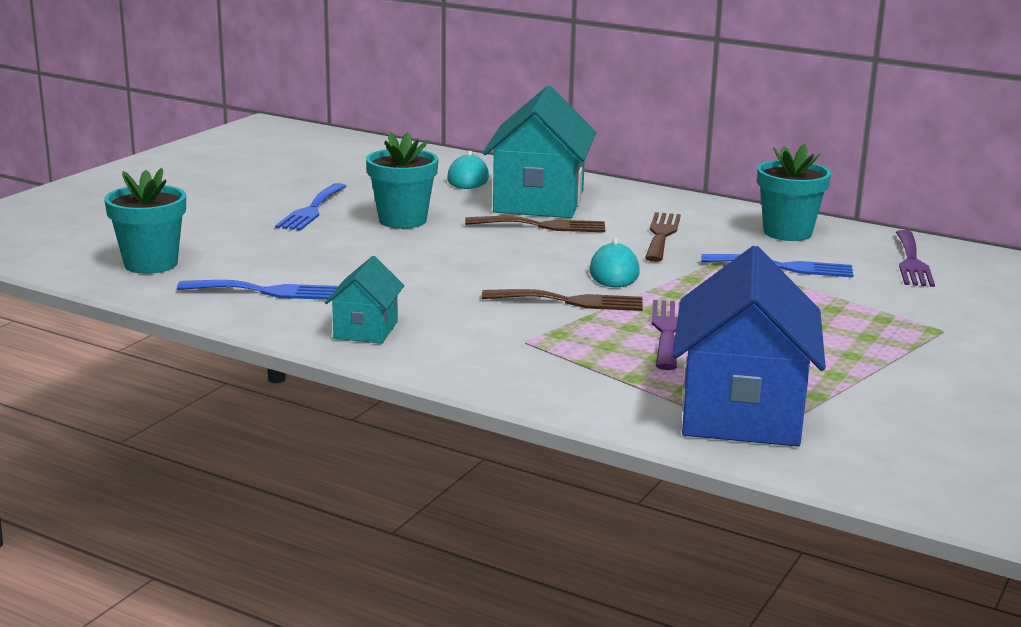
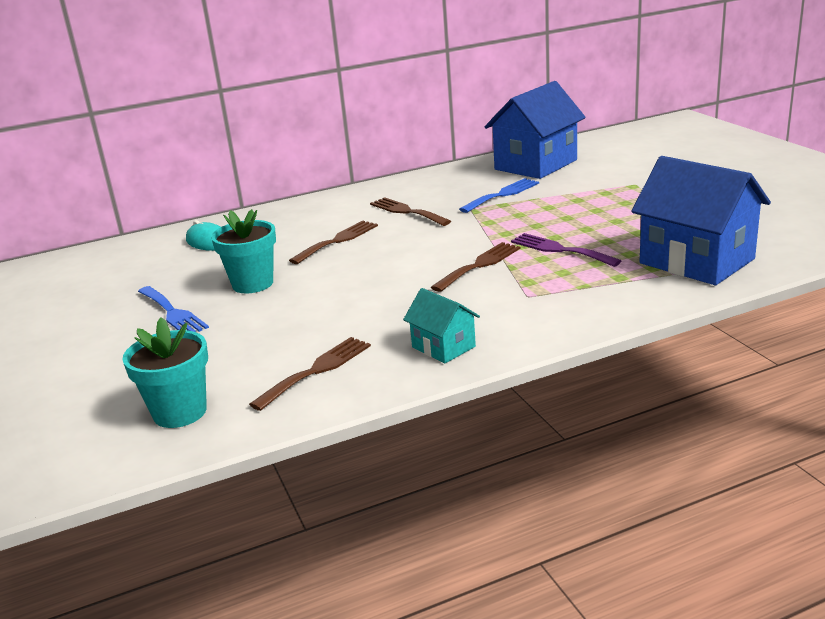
camera: 50 degrees left, 5 degrees up
blue fork [177,280,338,300] -> brown fork [249,337,371,411]
turquoise house [483,86,596,218] -> none
turquoise mouse [589,238,640,287] -> none
turquoise flower pot [757,144,831,241] -> none
purple fork [896,230,935,287] -> blue house [485,81,586,179]

